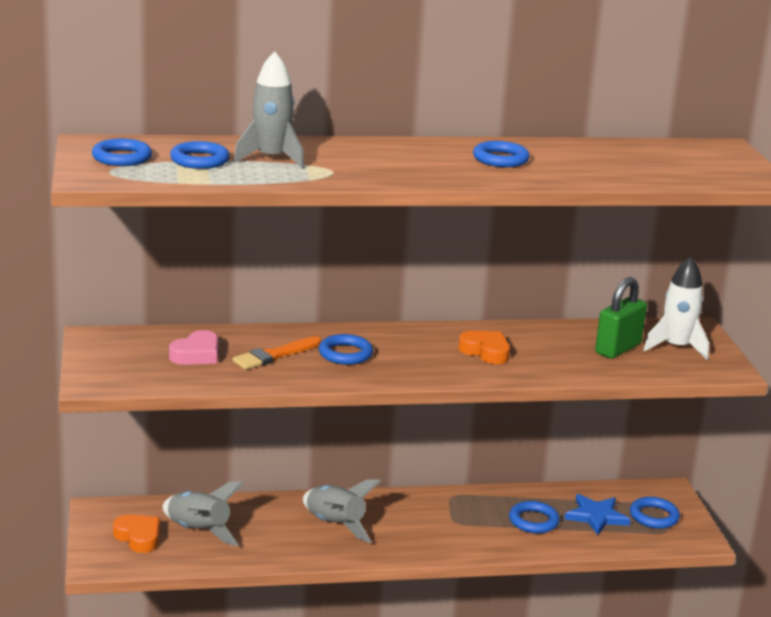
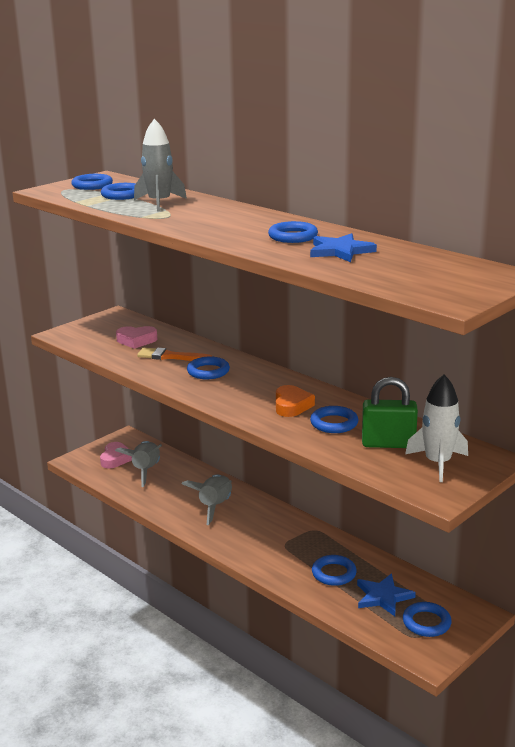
camera: 55 degrees right, 0 degrees up
orange heart [113,515,160,553] -> pink heart [100,442,132,468]
none -> blue star [310,233,377,262]
none -> blue ring [310,406,358,433]

